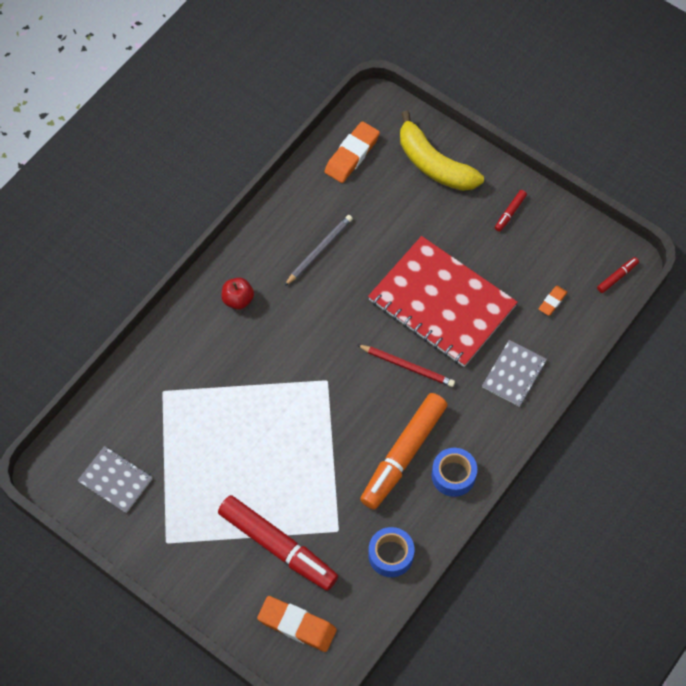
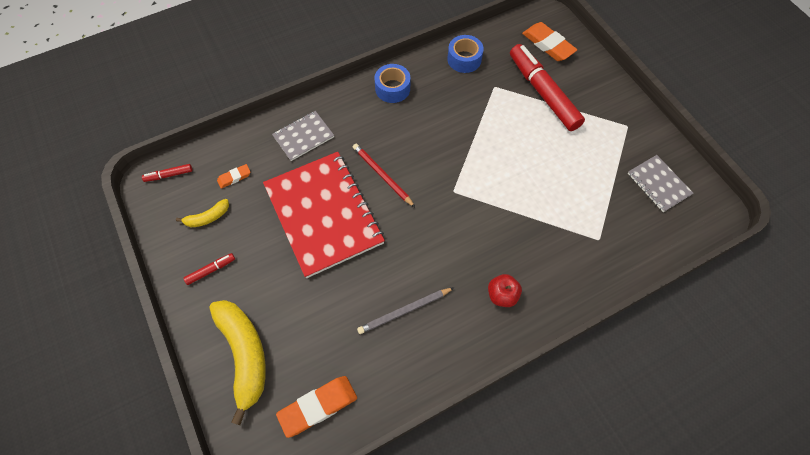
camera: 155 degrees left, 0 degrees up
orange marker [360,393,447,510] -> none
none -> yellow banana [176,199,229,227]

